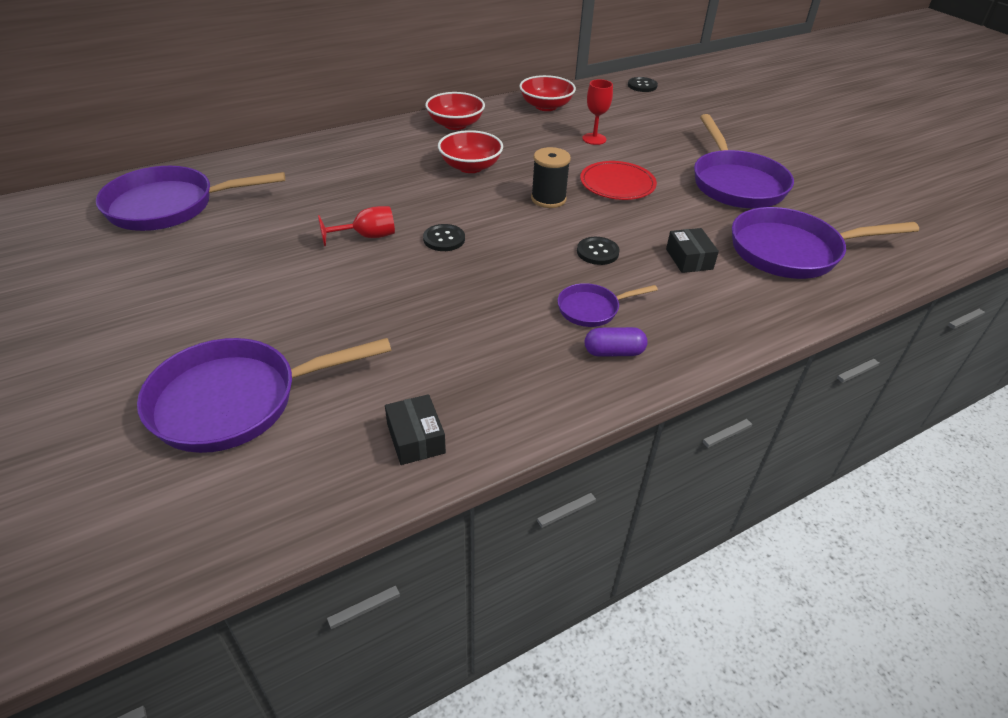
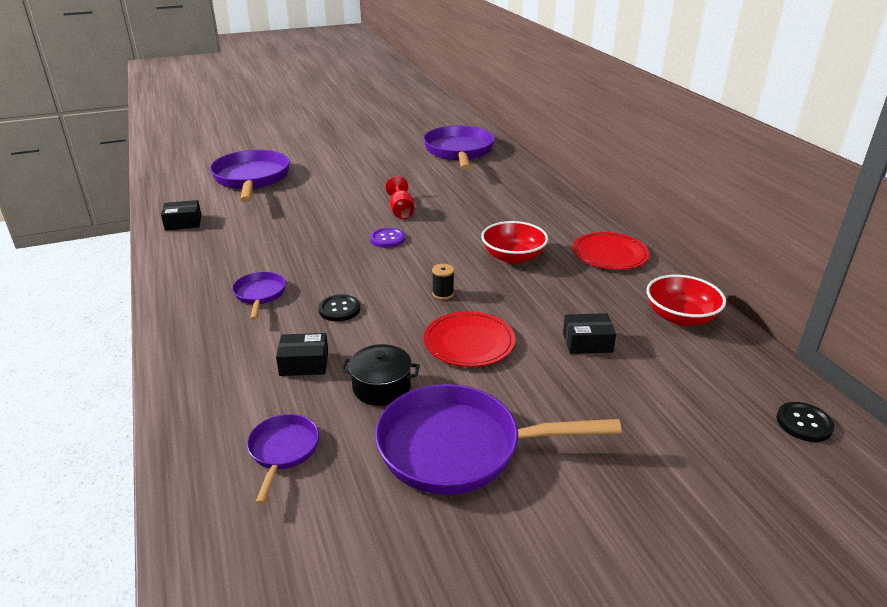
camera: 100 degrees right, 10 degrees down
black button [423,224,465,251] -> purple button [370,228,405,248]
red bowl [425,92,485,130] -> red plate [573,232,649,270]
black spool [531,147,571,208] -> black spool [432,264,454,300], size x0.59
red goblet [582,79,613,145] -> black box [563,313,616,354]
purple capsule [585,327,648,357] -> none
purple pan [732,207,919,279] -> purple pan [247,414,319,505], size x0.50
none -> black pot [341,344,420,406]

